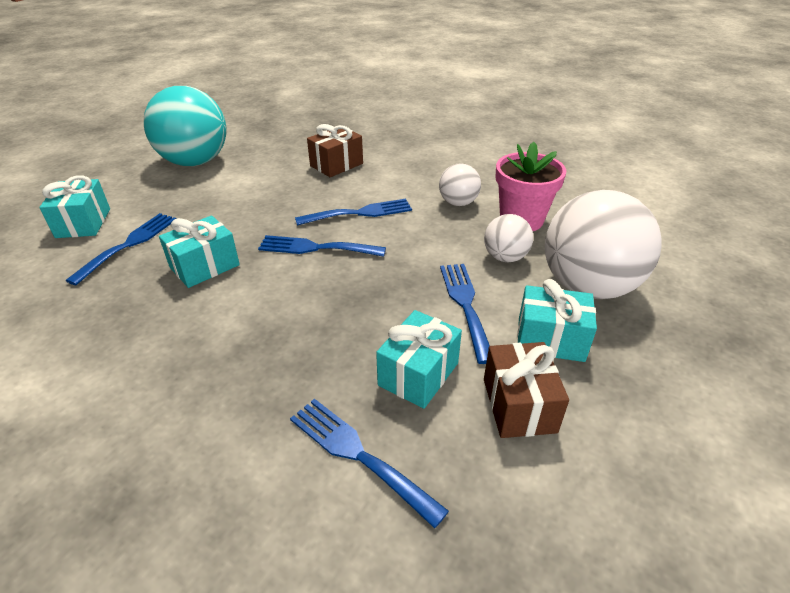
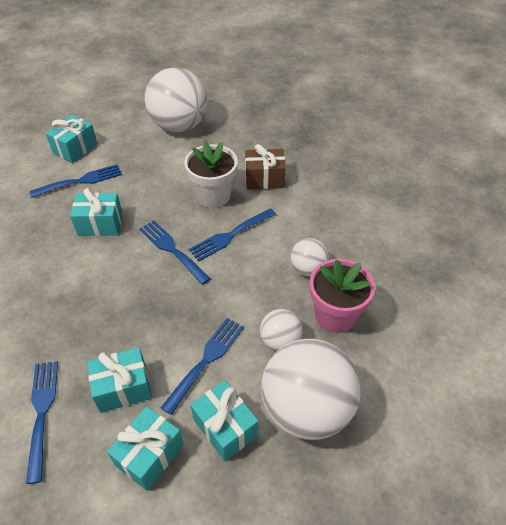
camera: 40 degrees right, 10 degrees up
turquoise ball [144,86,227,166] -> white ball [145,67,208,133]
blue fork [295,199,412,226] -> blue fork turned 120 degrees clockwise [189,208,276,262]
brown gift [484,342,569,438] -> turquoise gift [107,406,184,491]
none -> white flower pot [184,141,238,208]

